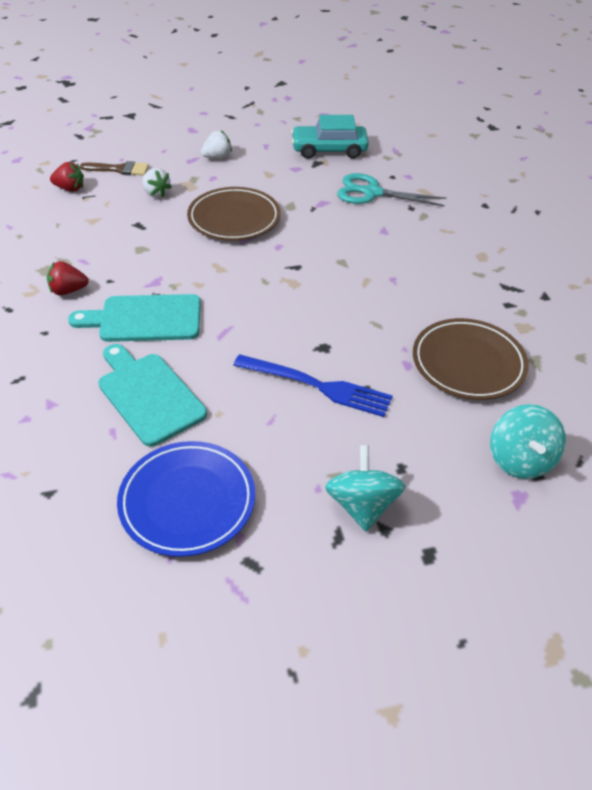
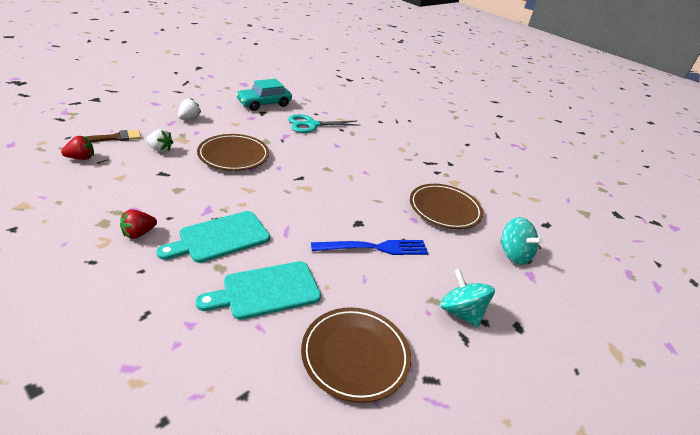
camera: 35 degrees left, 10 degrees down
turquoise cutting board [98,344,207,447] -> turquoise cutting board turned 45 degrees counterclockwise [196,261,321,320]
blue plate [117,441,255,557] -> brown plate [301,307,411,403]

